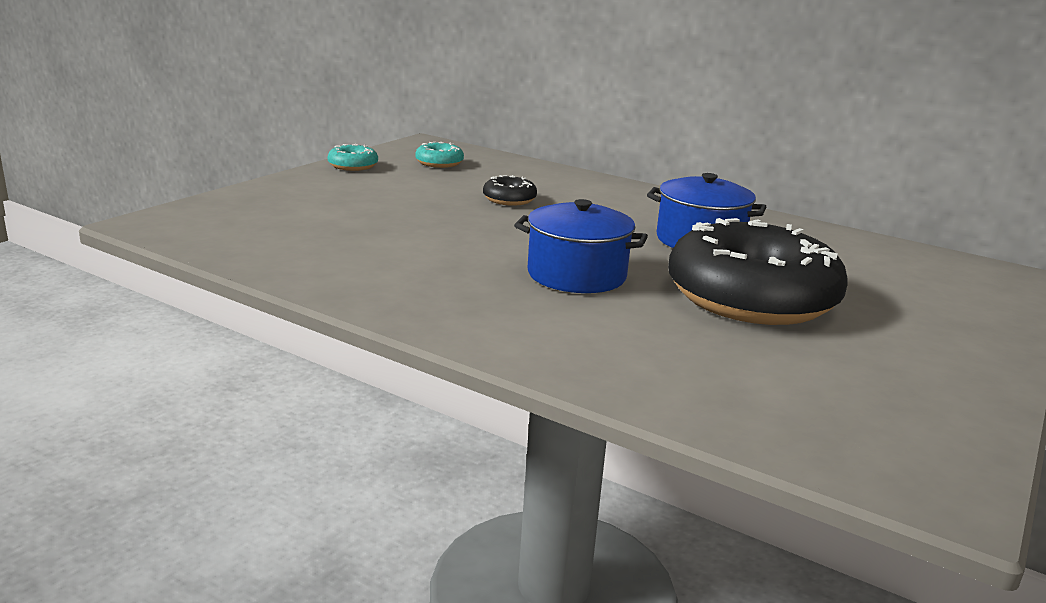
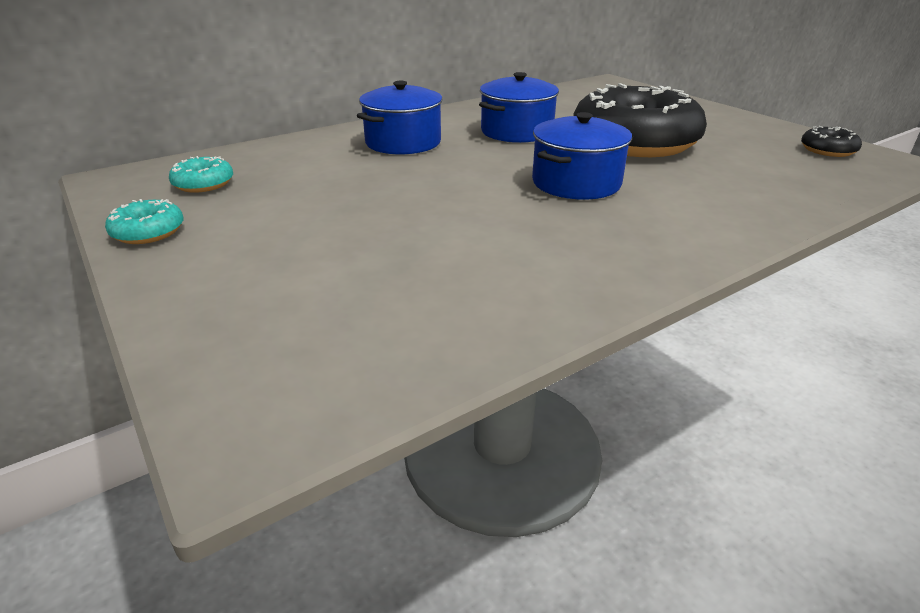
camera: 65 degrees left, 10 degrees up
black donut [483,175,537,206] -> black donut moved to [801,126,862,157]
none -> blue pot [357,81,442,154]

